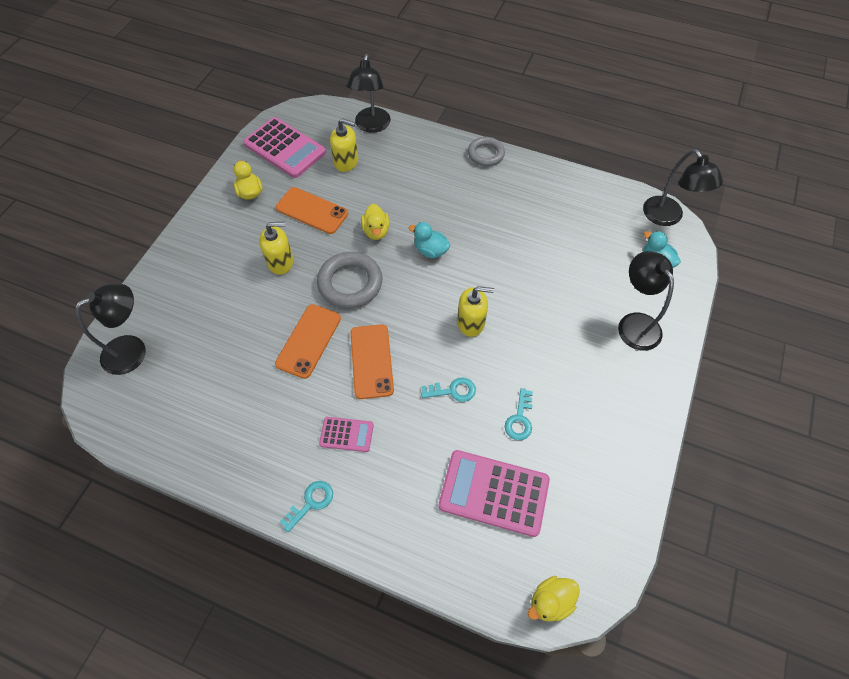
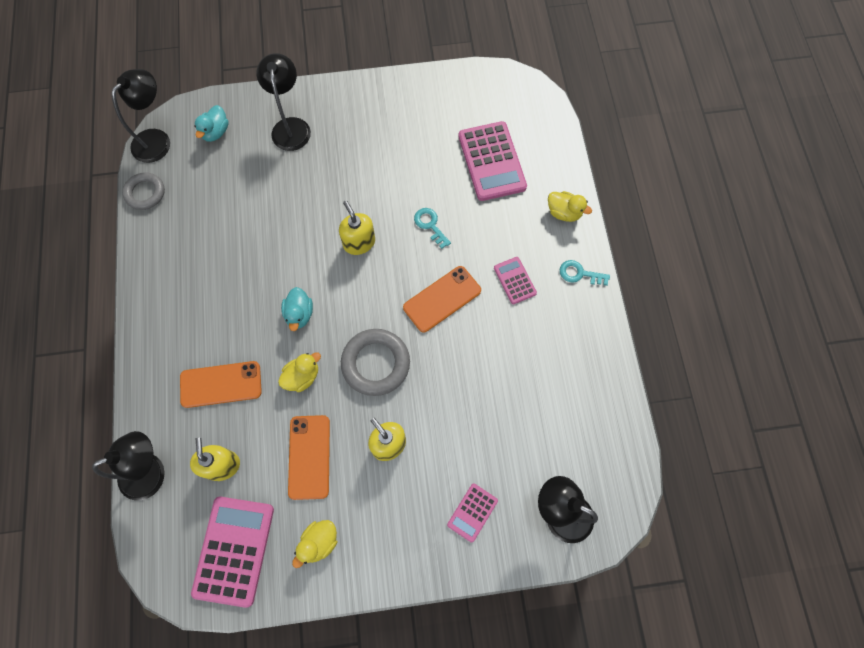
camera: 120 degrees left, 10 degrees up
orange phone [275,304,341,379] -> orange phone moved to [180,361,262,408]
grey ring [468,137,505,166] -> grey ring moved to [122,172,165,210]
turquoise key [505,388,533,440] -> none
yellow duck [528,576,580,622] -> yellow duck moved to [548,191,592,222]
black lamp [618,251,674,351] -> black lamp turned 135 degrees clockwise [256,53,311,151]
none -> pink calculator [447,483,498,543]

